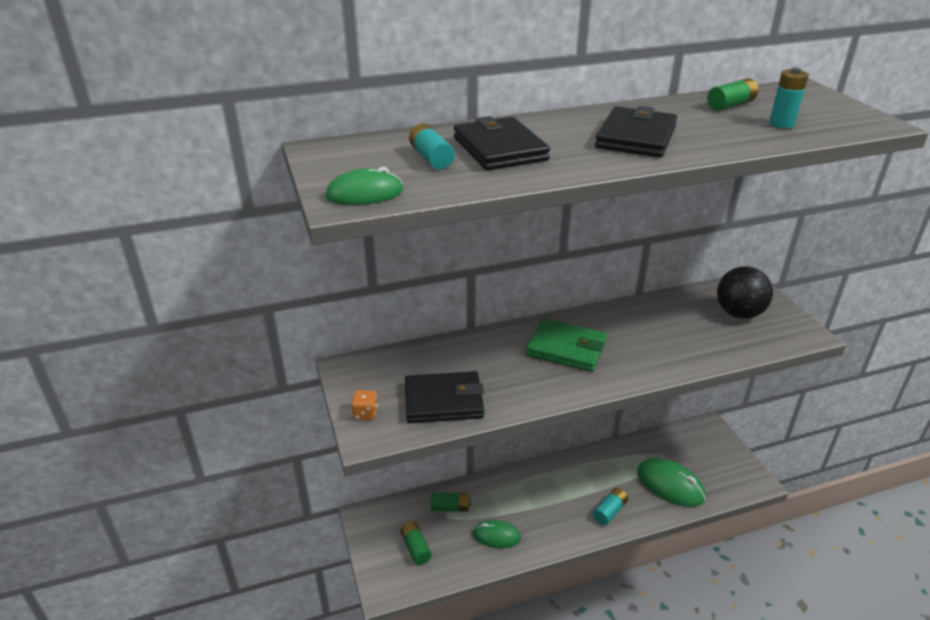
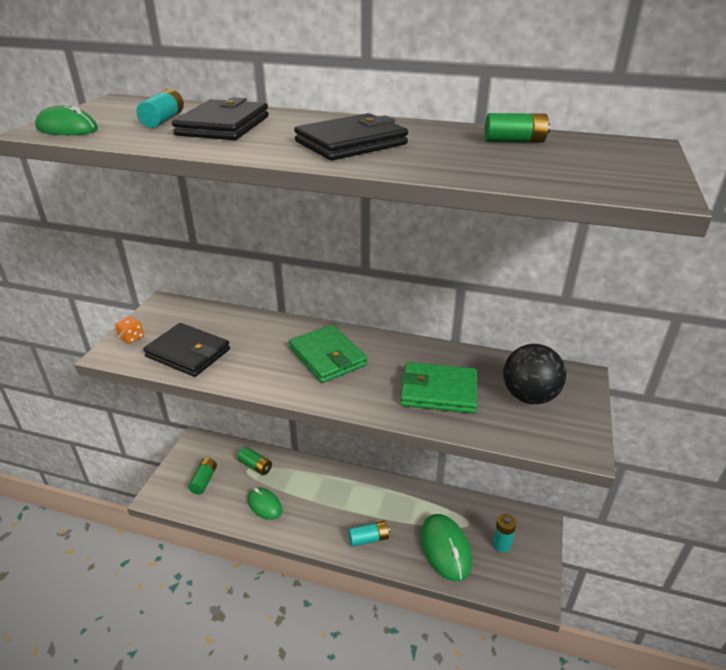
camera: 35 degrees right, 0 degrees up
turquoise battery [769,68,809,129] -> turquoise battery moved to [493,514,516,552]
none -> green wallet [400,362,477,414]

